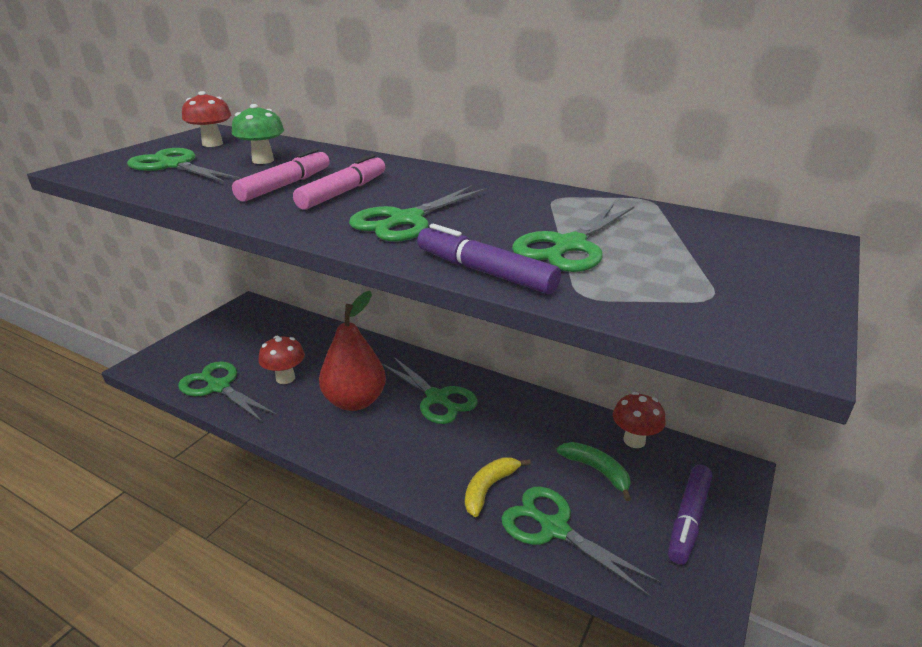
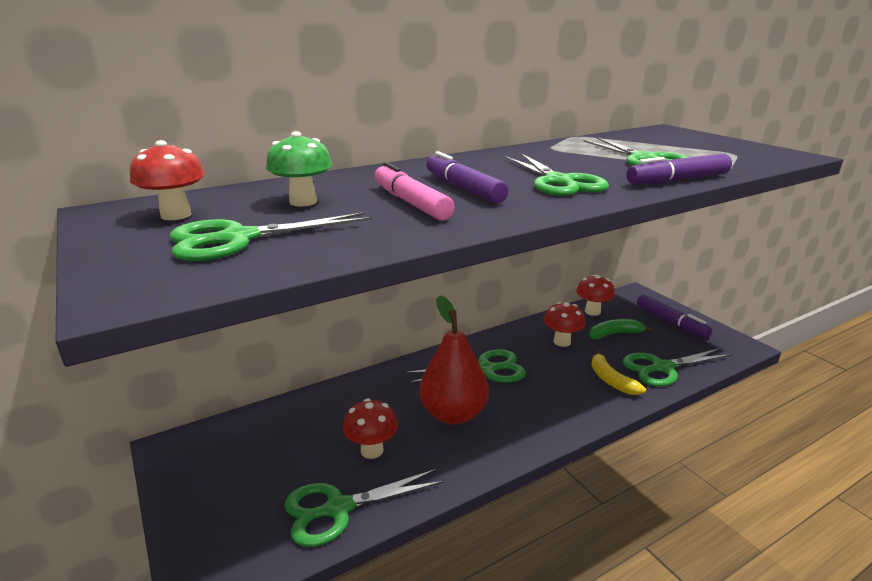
camera: 60 degrees left, 5 degrees down
pink marker [293,154,385,210] -> purple marker [426,151,508,204]
none -> red mushroom [544,302,585,347]

